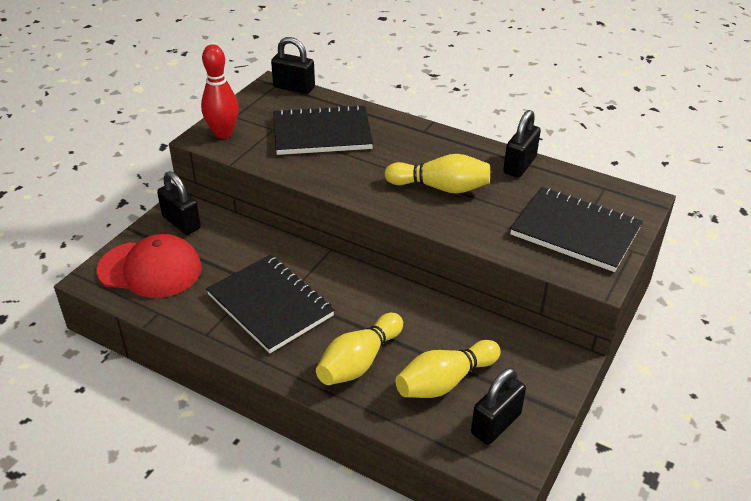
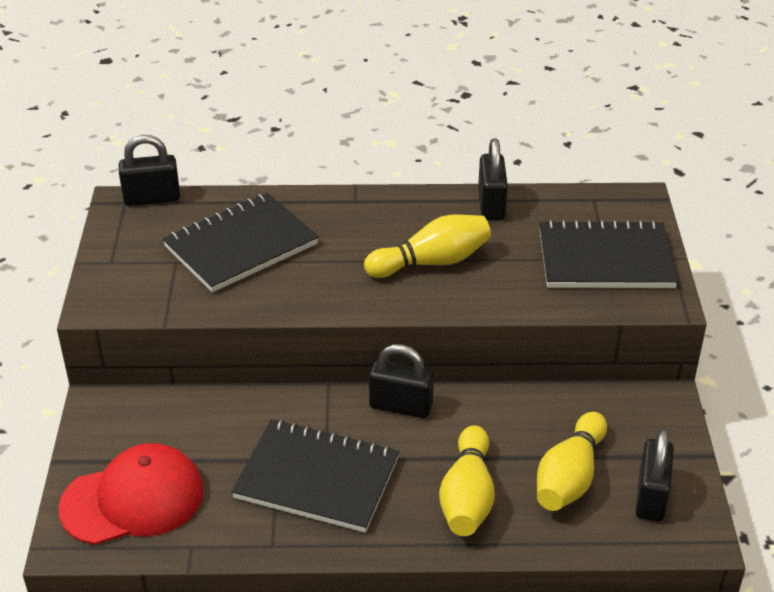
camera: 30 degrees left, 0 degrees up
black padlock [157,171,201,235] -> black padlock moved to [369,344,434,418]
red bowling pin [201,44,239,139] -> none

